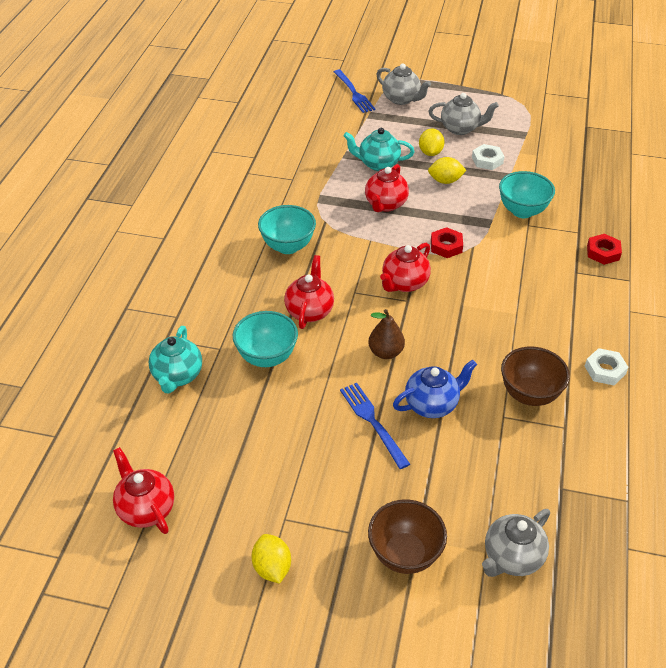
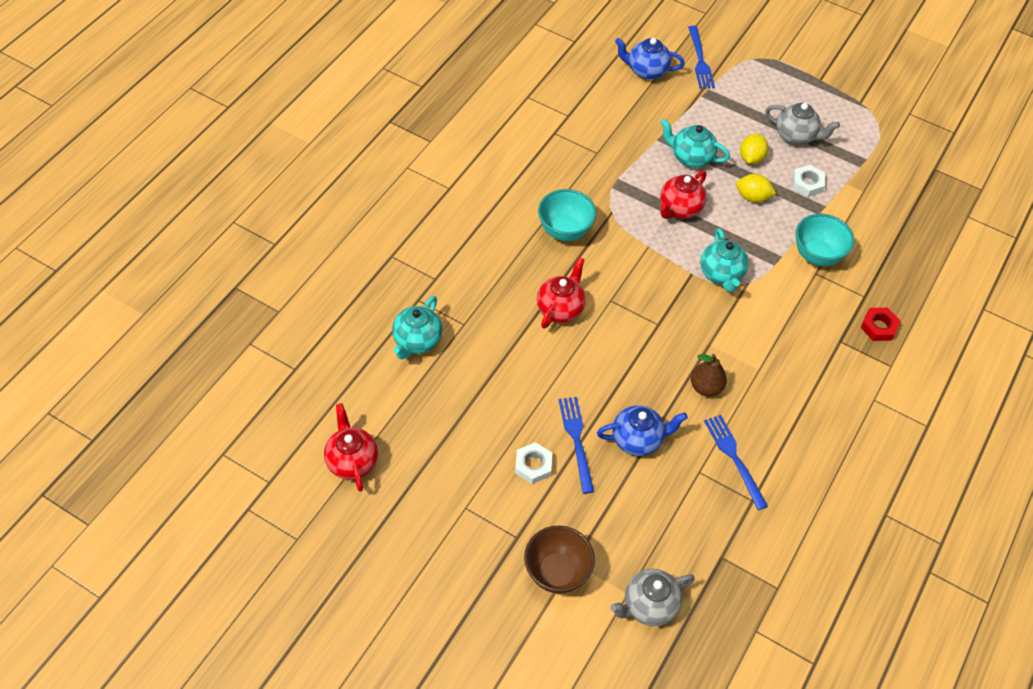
camera: 15 degrees right, 10 degrees up
turquoise bowl [233,311,298,367] -> none
yellow lemon [252,534,291,584] -> none
brown pear [368,309,405,359] -> brown pear moved to [691,354,727,396]
grey teapot [376,63,431,105] -> none
red teapot [380,243,431,292] -> none
red nut [431,227,463,258] -> turquoise teapot [700,228,749,292]
brown bowl [501,346,570,406] -> blue fork [704,415,768,510]
white nut [585,348,628,385] -> white nut moved to [515,442,552,484]
none -> blue teapot [615,38,685,80]

